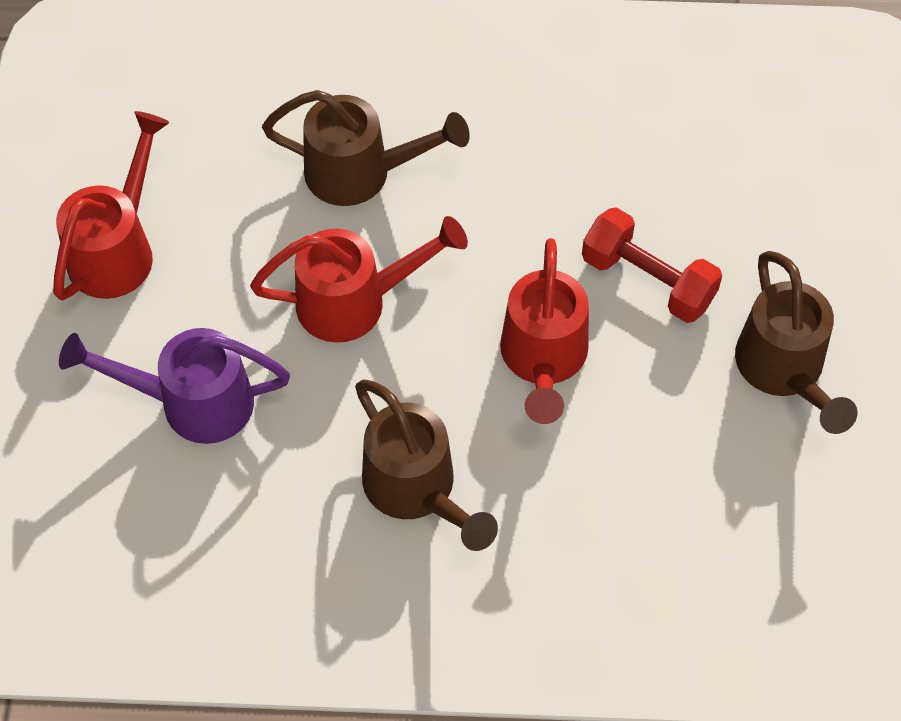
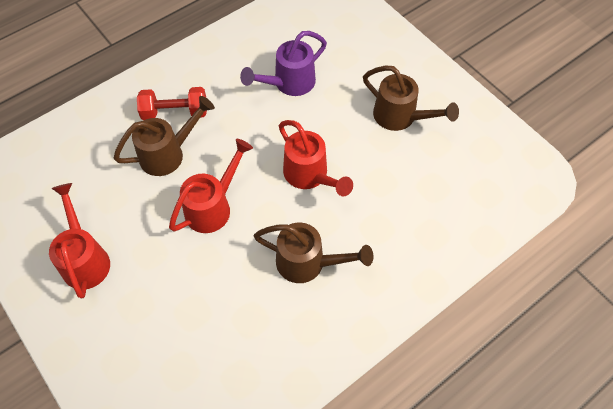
camera: 40 degrees left, 0 degrees up
purple watering can [59,328,290,444] -> purple watering can moved to [240,31,327,96]
red dumbbell [582,207,722,323] -> red dumbbell moved to [137,87,207,120]

